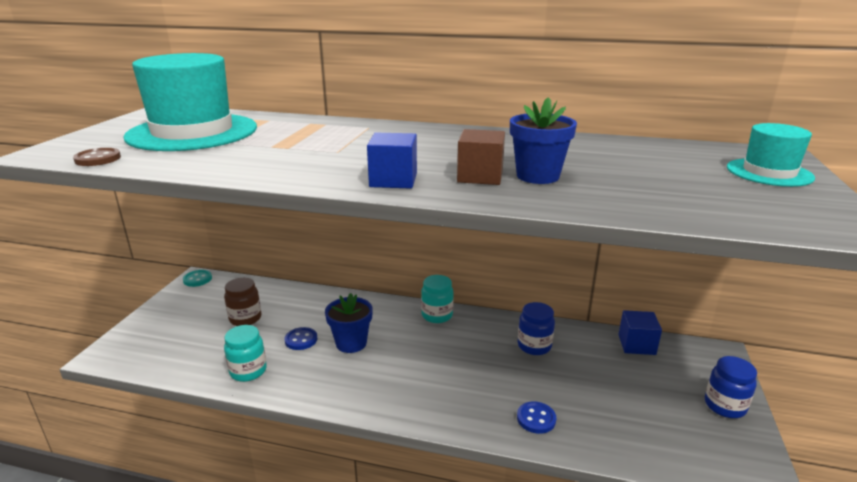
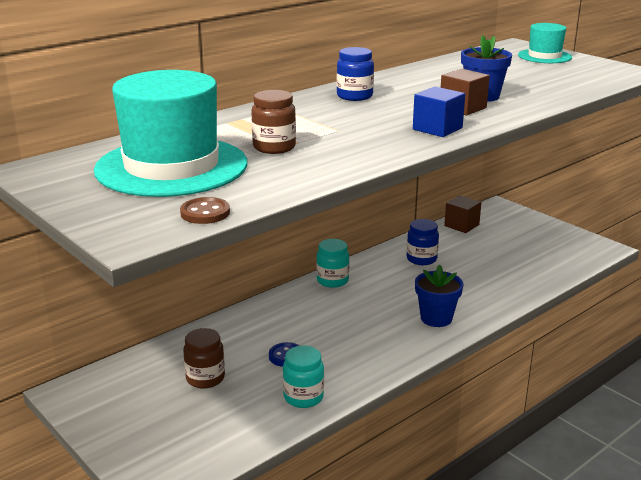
camera: 55 degrees left, 0 degrees up
turquoise button [183,270,212,287] -> none
blue flower pot [325,293,373,353] -> blue flower pot moved to [415,265,464,327]
blue button [517,401,556,434] -> none
blue cube [618,310,662,355] -> brown cube [444,195,481,233]
blue jar [705,356,757,418] -> blue jar moved to [337,47,374,101]
none -> brown jar [251,90,296,154]

